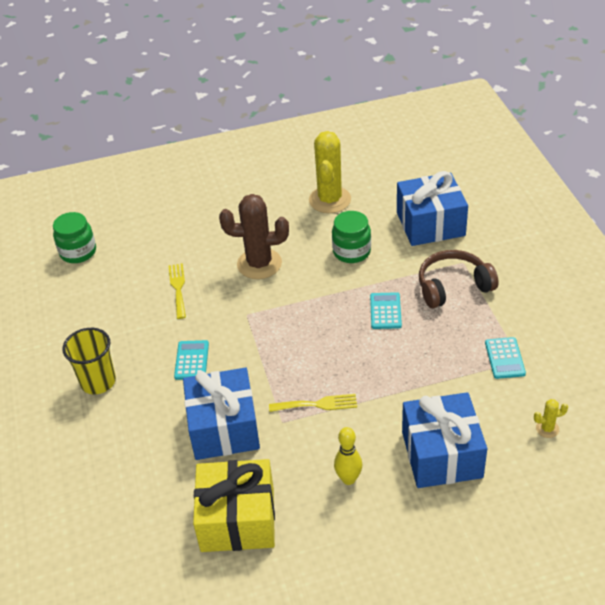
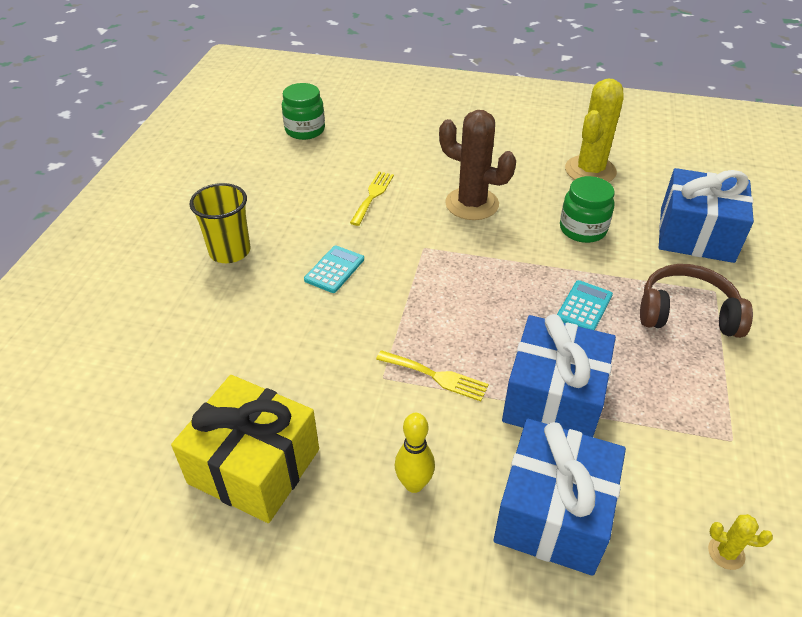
camera: 25 degrees right, 0 degrees up
blue gift [183,368,260,460] -> blue gift moved to [502,314,616,437]
turquoise calculator [485,337,526,379] -> none

